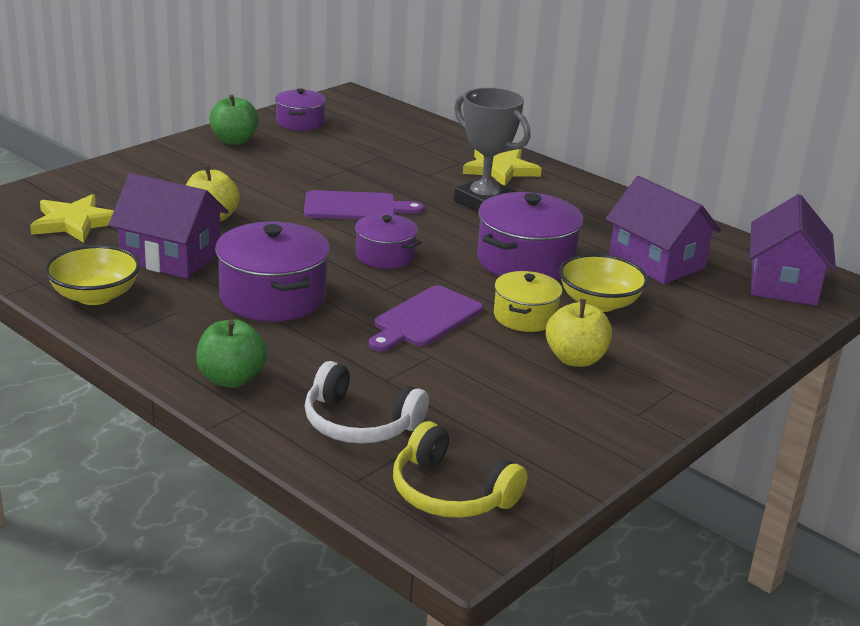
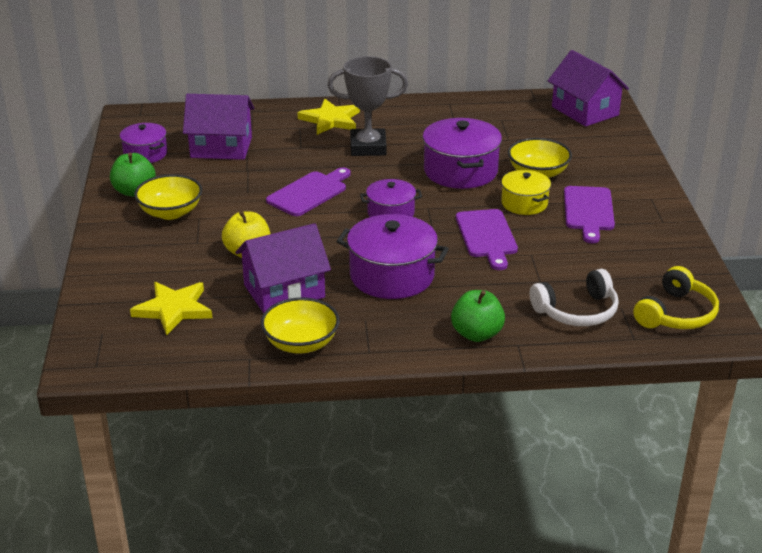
camera: 45 degrees left, 5 degrees up
yellow headphones [393,421,527,518] -> yellow headphones turned 45 degrees counterclockwise [634,266,719,329]
yellow apple [546,299,612,367] -> purple cutting board [564,186,615,243]
purple house [605,176,721,284] -> purple house moved to [183,94,254,160]
none -> yellow bowl [134,174,202,220]

